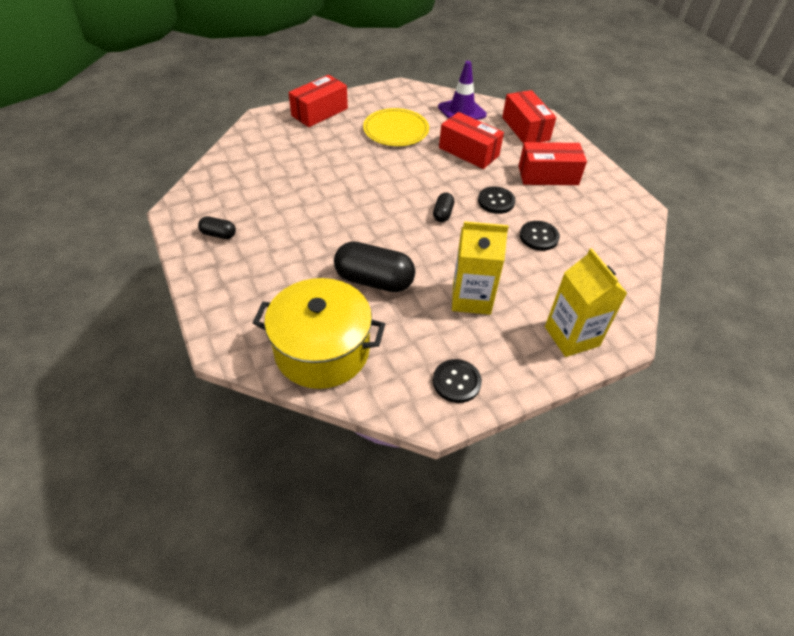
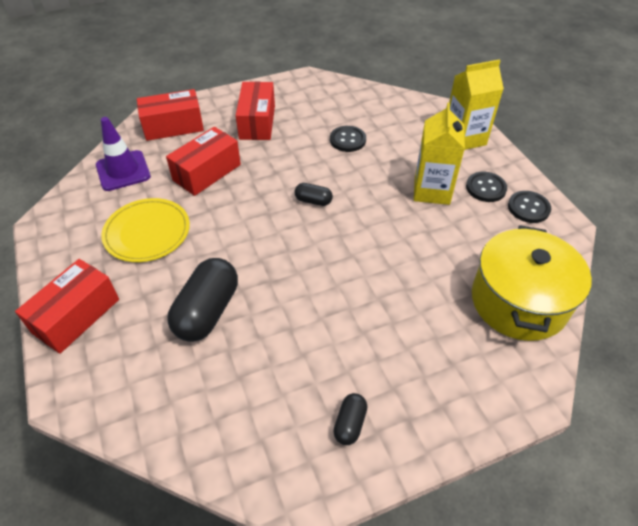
camera: 85 degrees left, 0 degrees up
red box [288,75,348,127] -> red box turned 75 degrees clockwise [15,259,119,354]
black capsule [334,241,415,292] -> black capsule moved to [167,258,238,342]
black button [478,187,515,214] -> black button moved to [466,172,507,202]

